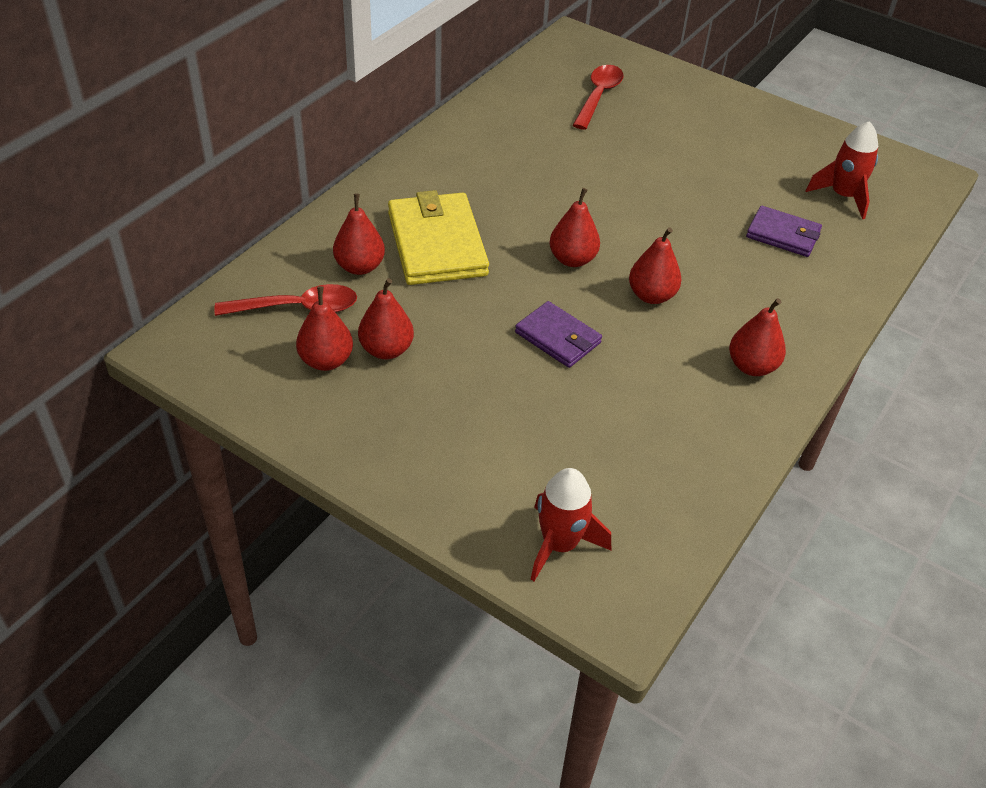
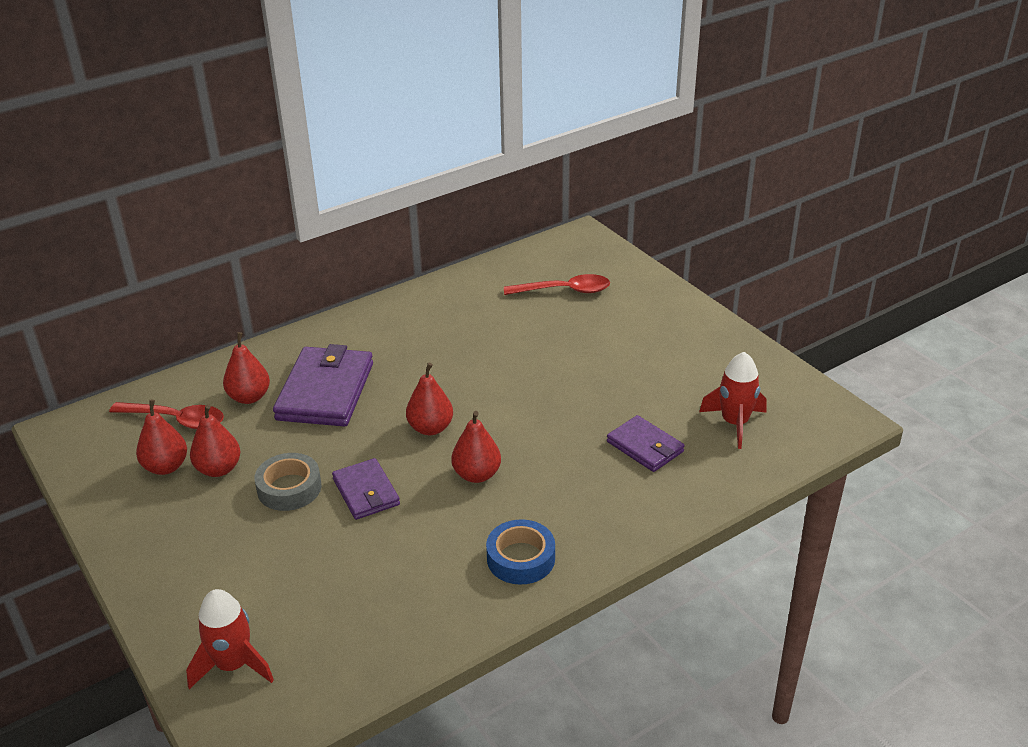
camera: 25 degrees right, 10 degrees down
yellow wallet [388,190,489,285] -> purple wallet [273,344,373,427]
red spoon [573,65,624,130] -> red spoon turned 45 degrees clockwise [504,274,610,295]
red pear [729,298,786,376] -> blue tape [486,519,555,585]
none -> grey tape [254,453,322,511]

